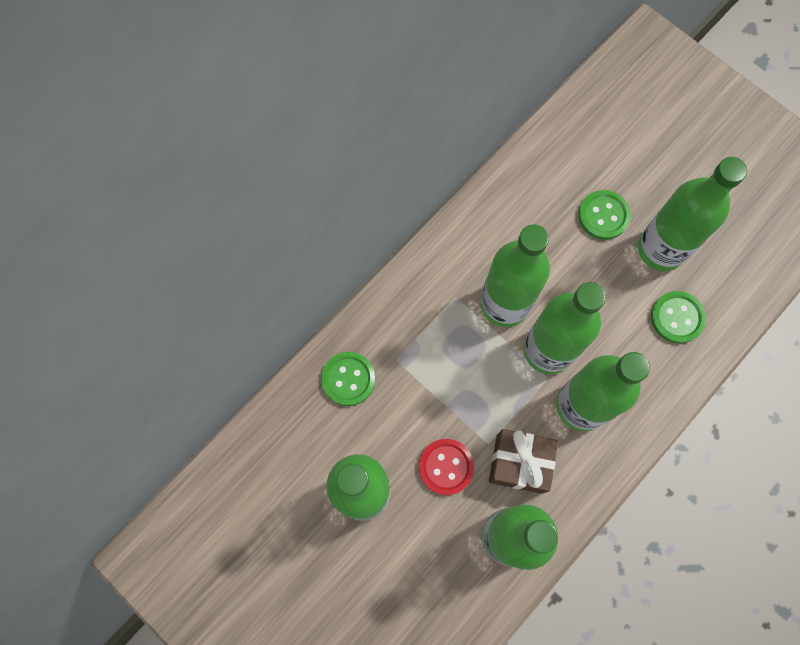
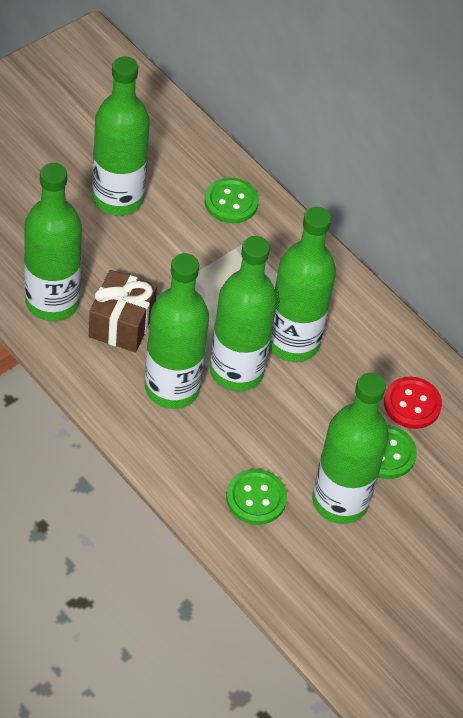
camera: 90 degrees right, 20 degrees down
red button [419,439,474,495] -> red button moved to [384,377,442,429]

